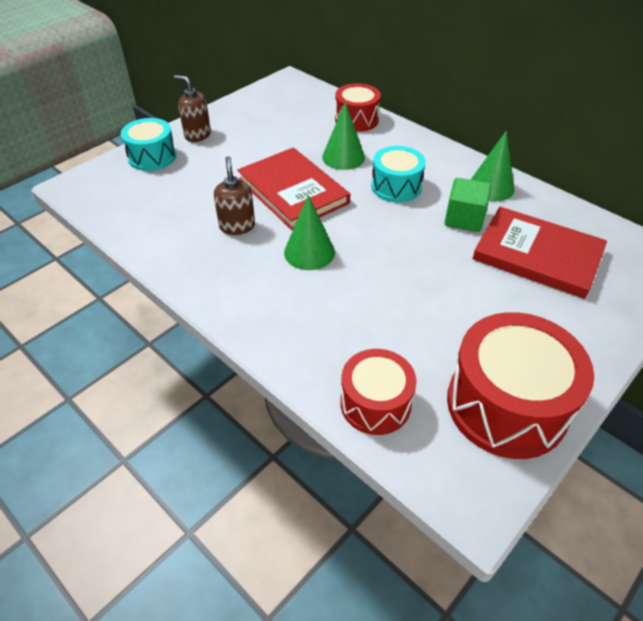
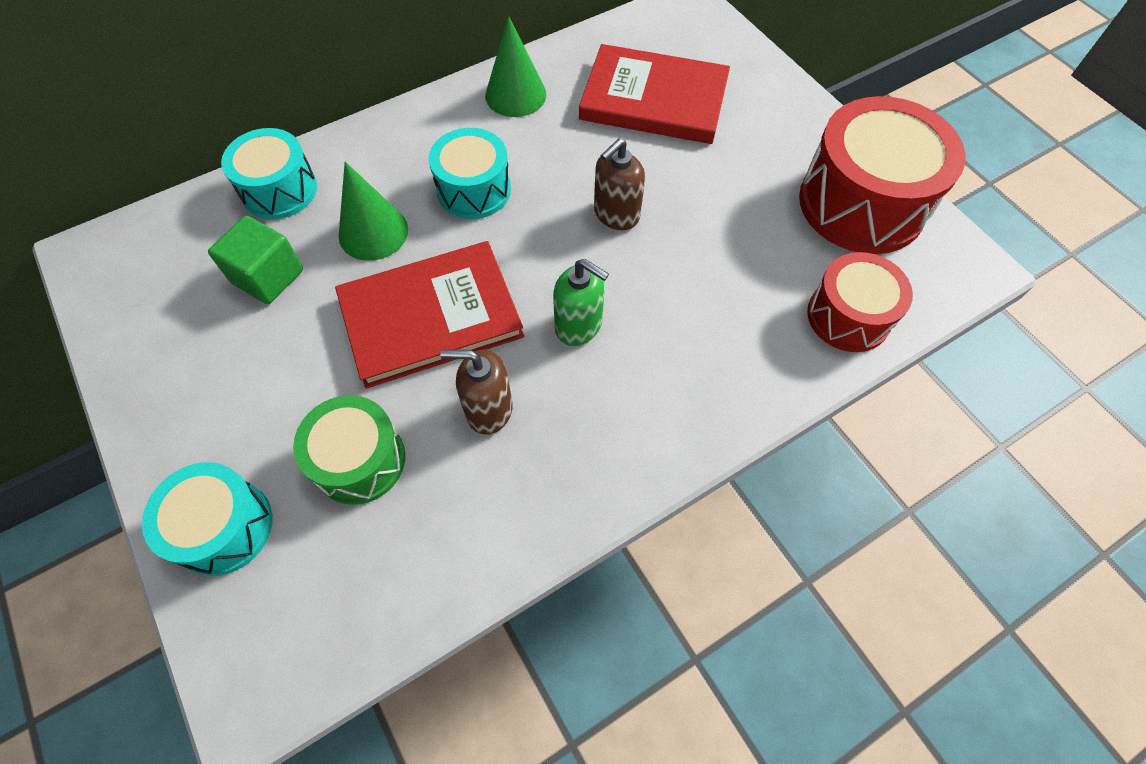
camera: 75 degrees left, 15 degrees up
brown soap dispenser [174,75,211,142] -> brown soap dispenser moved to [594,138,645,230]
green cone [284,195,335,270] -> green soap dispenser [553,259,609,346]
red drum [335,83,381,132] -> turquoise drum [221,128,317,219]
green cube [445,178,491,232] -> green cube moved to [208,216,303,304]
red book [473,207,607,299] -> red book turned 60 degrees clockwise [579,44,730,144]
none -> green drum [293,395,405,505]

